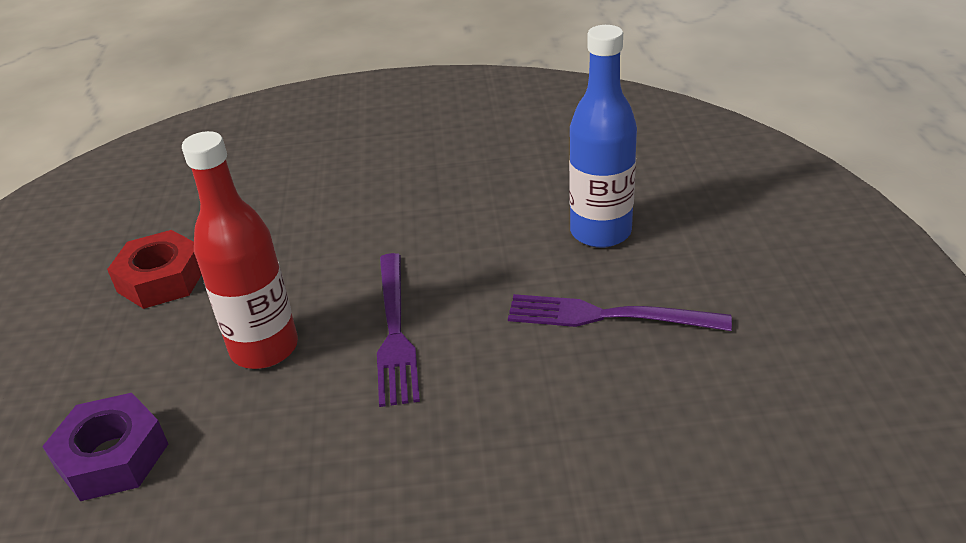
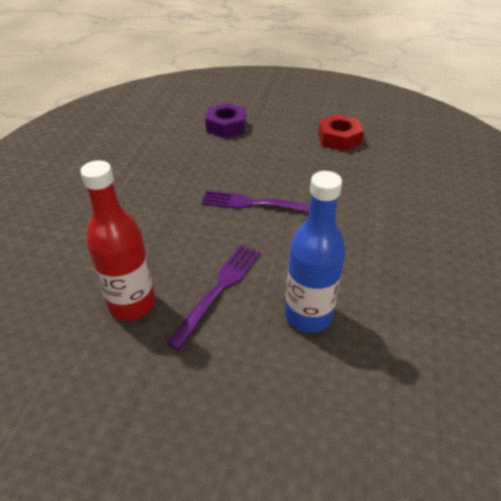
camera: 105 degrees right, 5 degrees up
red bottle [182,131,298,369] -> red bottle moved to [80,160,155,321]

